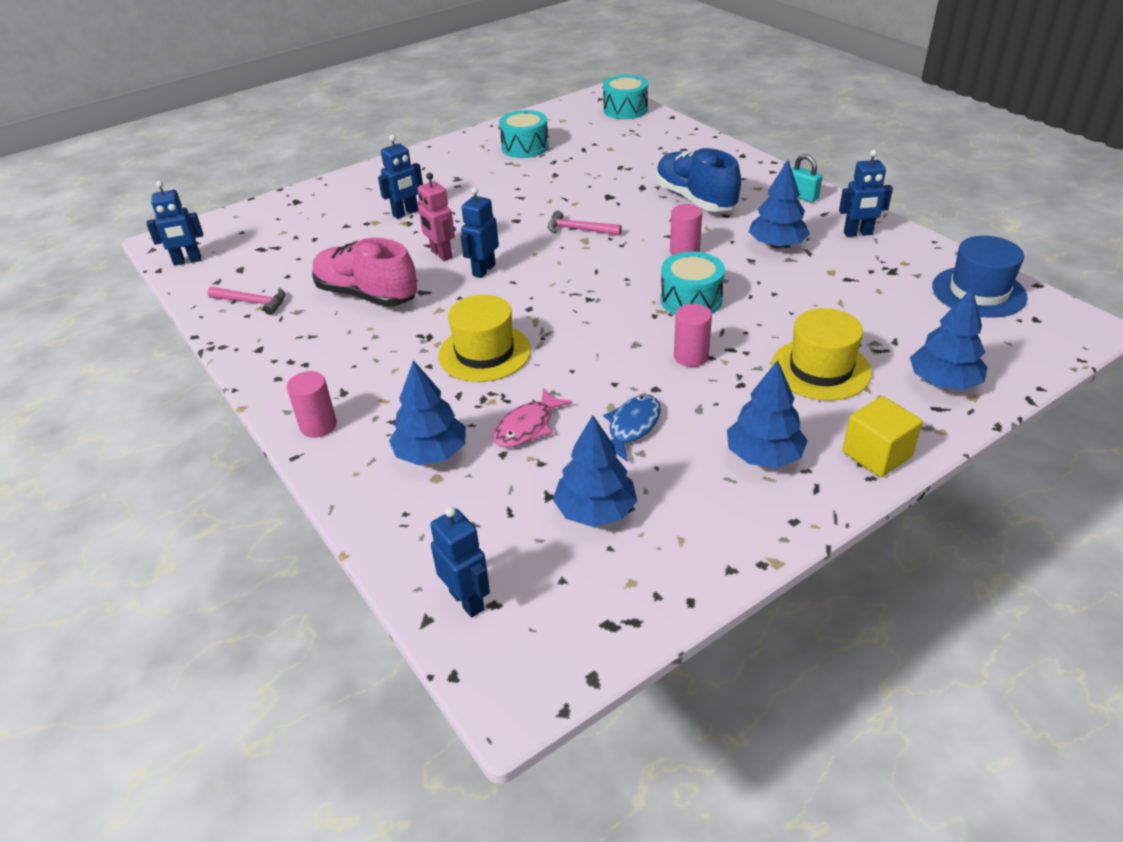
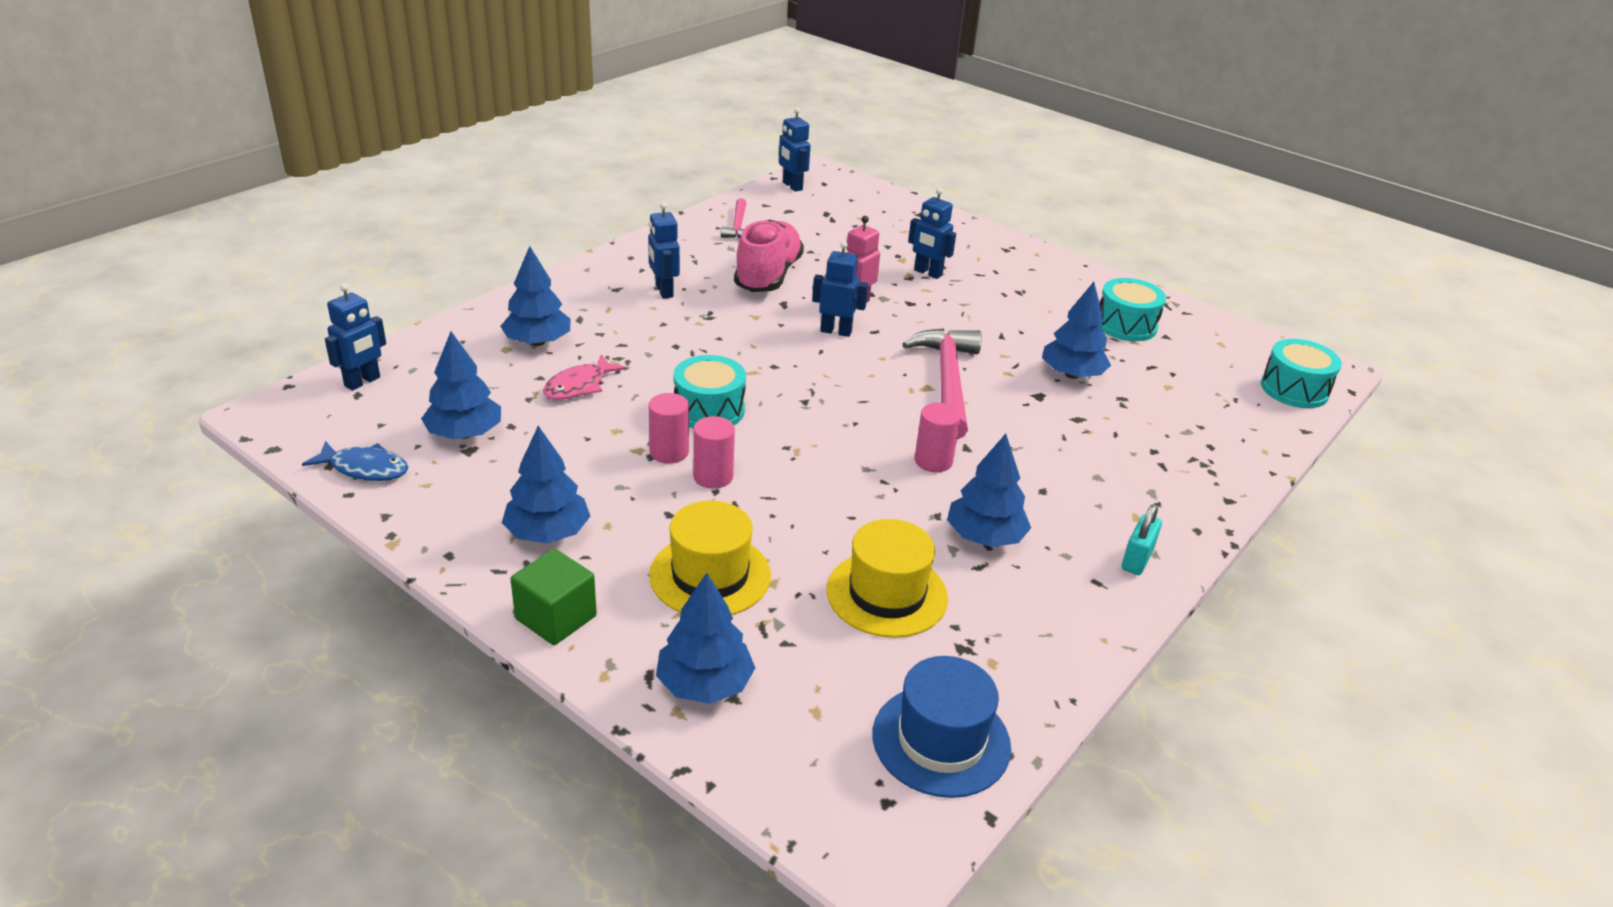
camera: 70 degrees right, 5 degrees down
pink cylinder [287,371,337,438] -> pink cylinder moved to [649,393,689,464]
yellow hat [438,295,531,382] -> yellow hat moved to [827,519,948,638]
pink fish [493,388,572,448] -> pink fish turned 75 degrees counterclockwise [543,354,627,400]
pink hammer [548,211,622,236] -> pink hammer [903,328,982,439], size x1.90
blue fish [603,395,661,461] -> blue fish moved to [302,441,408,481]
blue shoe [656,148,741,212] -> none
turquoise drum [660,252,725,315] -> turquoise drum moved to [674,355,746,429]
blue robot [839,150,893,237] -> blue robot moved to [648,202,680,299]
yellow cube [842,396,923,477] -> green cube [511,549,597,645]
none -> blue tree [1042,282,1111,379]

